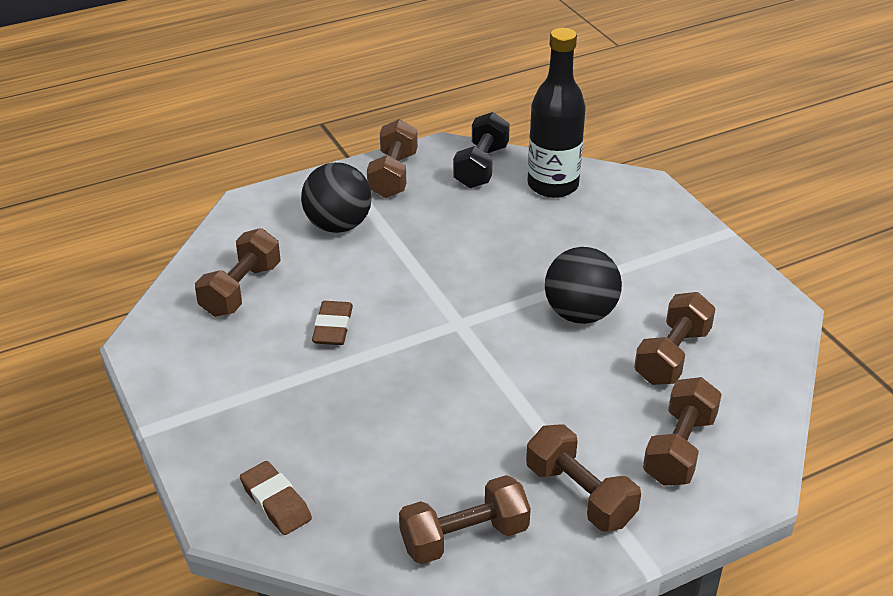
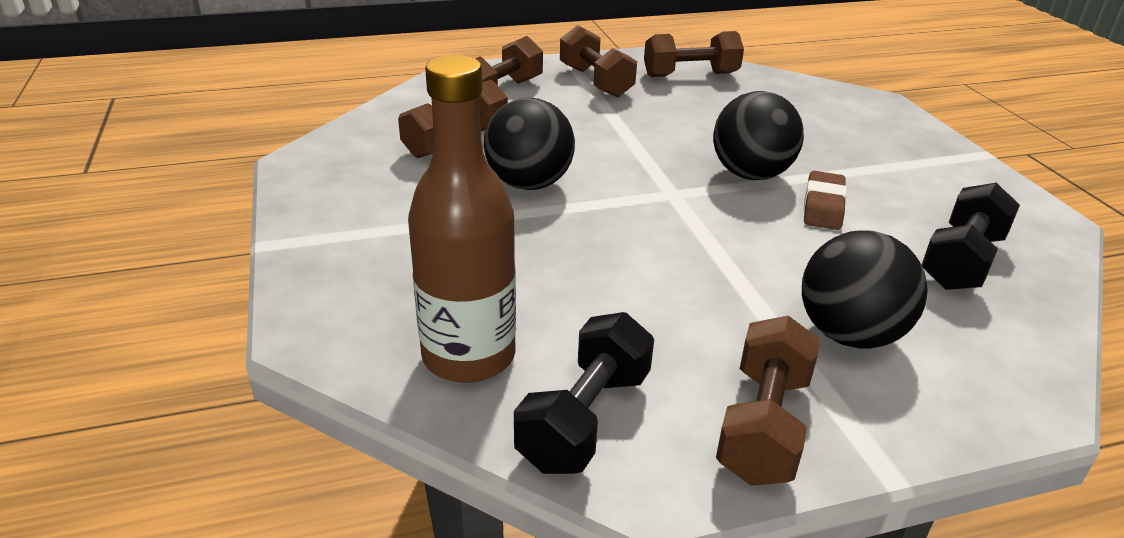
camera: 170 degrees left, 5 degrees down
brown dumbbell [195,228,281,317] -> black dumbbell [922,183,1020,290]
brown eraser [240,461,312,535] -> none
black bottle [527,28,586,198] -> brown bottle [408,55,516,383]
none -> black ball [713,91,804,180]

